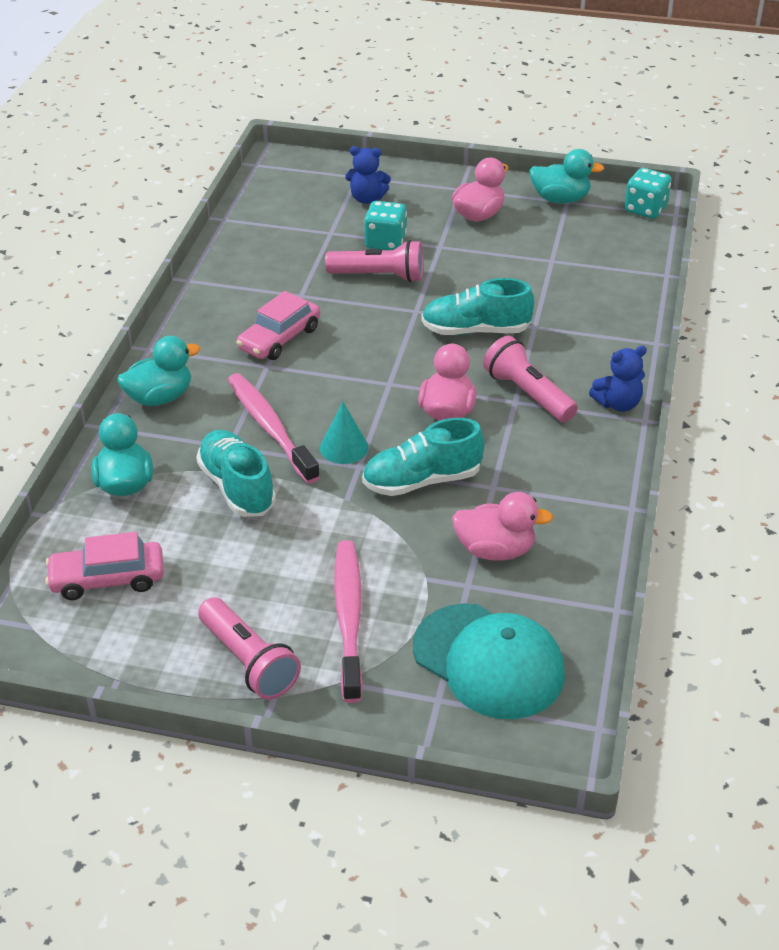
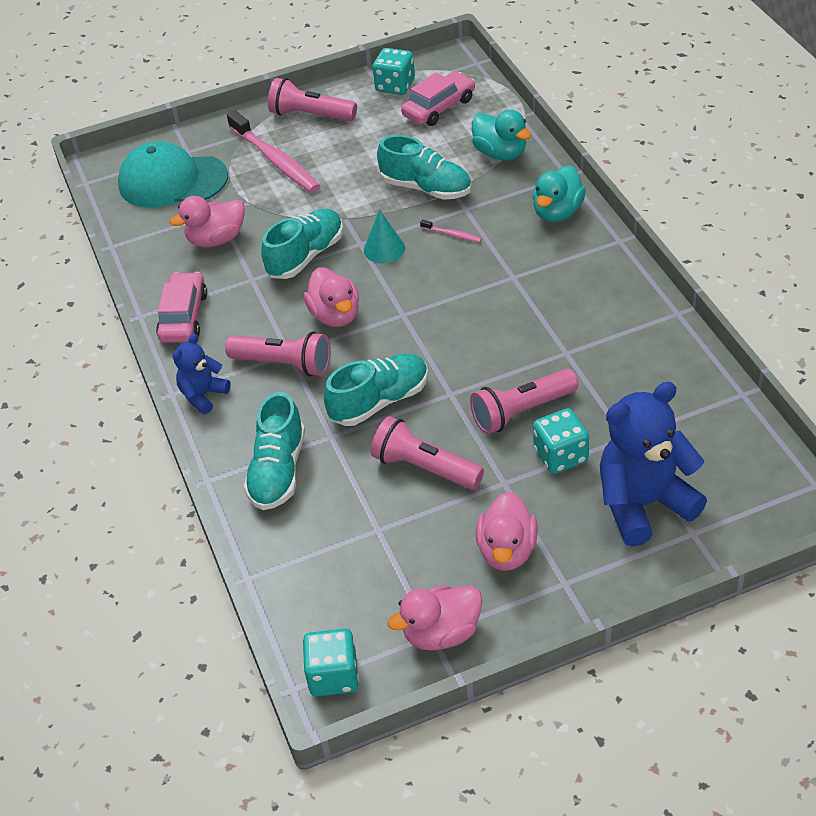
camera: 150 degrees right, 5 degrees up
pink toothbrush [228,373,320,484] -> pink toothbrush [420,220,482,242], size x0.42
pink car [236,291,320,360] -> pink car moved to [156,272,207,343]
blue teddy bear [345,146,391,204] -> blue teddy bear [600,382,707,547], size x1.88
turquoise duck [529,149,604,203] -> pink duck [388,585,483,651]
none -> turquoise shoe [244,392,305,510]
none -> pink flashlight [371,416,484,490]
none -> turquoise dice [373,48,415,95]

